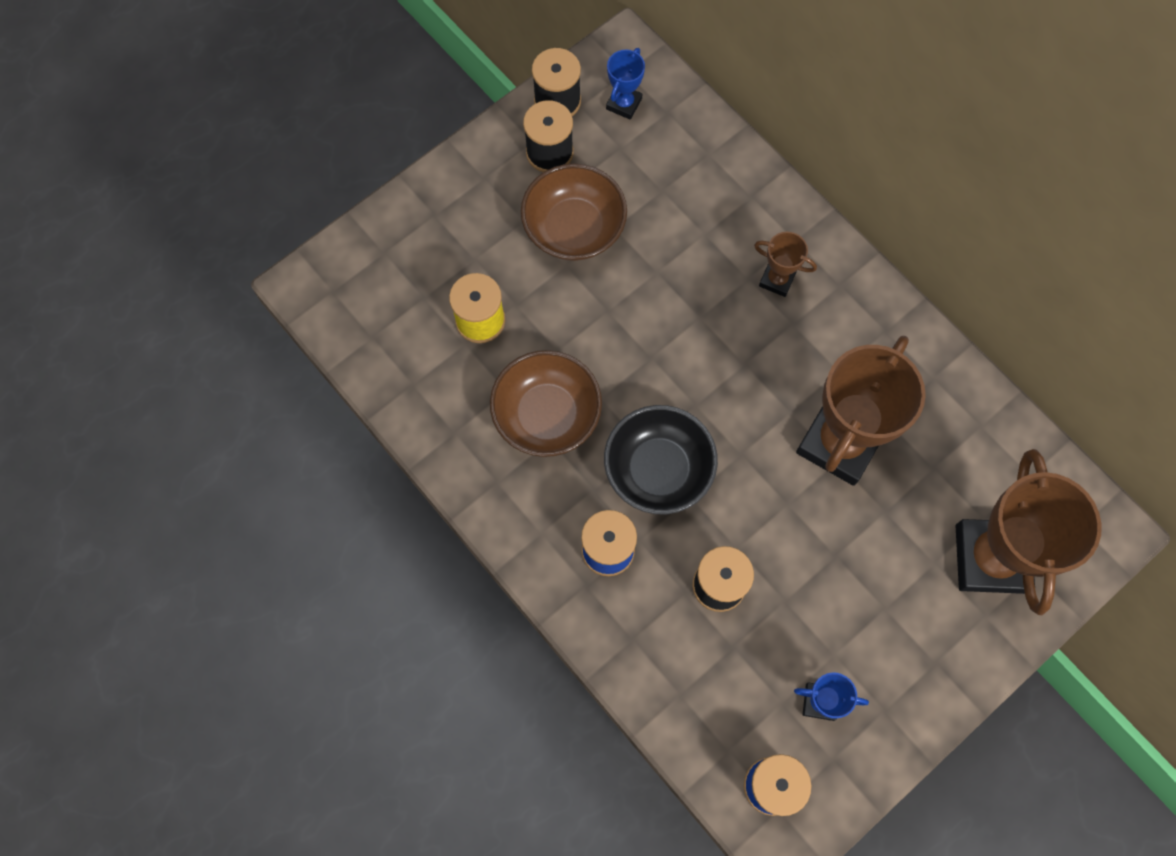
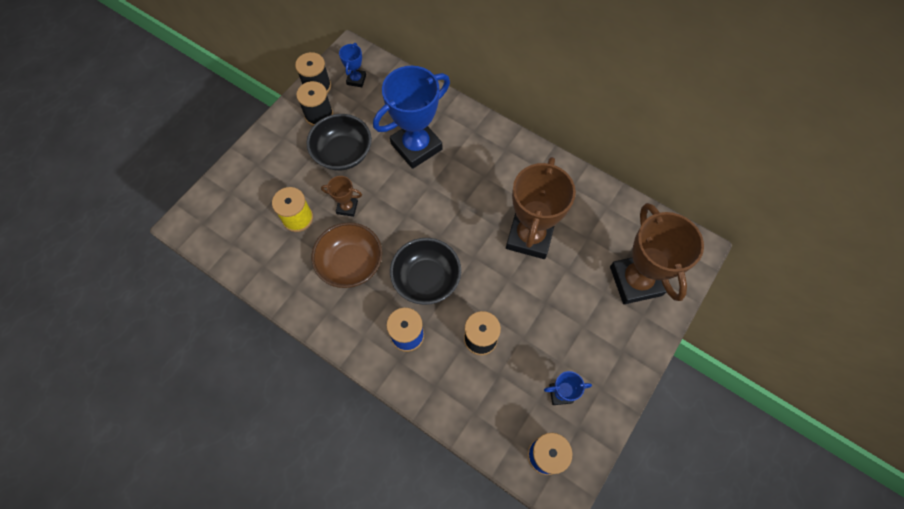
camera: 15 degrees left, 5 degrees down
brown bowl [521,163,627,261] -> black bowl [306,114,372,171]
brown trophy [754,232,817,297] -> brown trophy moved to [321,176,362,217]
none -> blue trophy [373,66,450,169]

